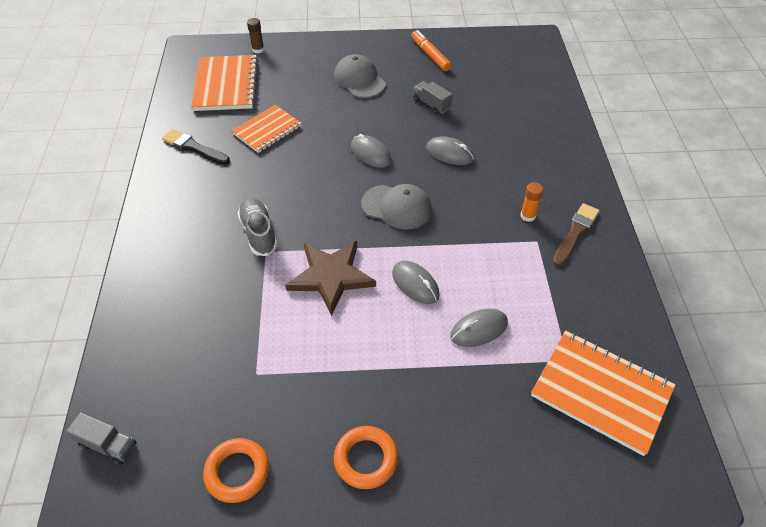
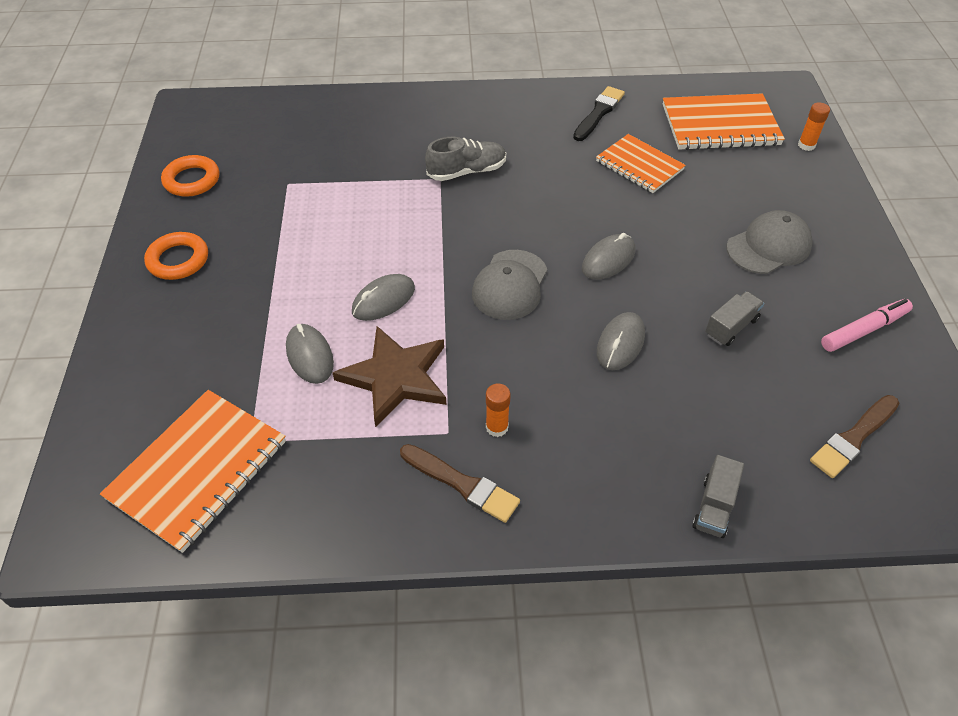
camera: 90 degrees right, 0 degrees up
grey truck [66,412,136,465] -> grey truck moved to [692,455,744,538]
brown glue stick [247,18,264,54] -> orange glue stick [798,102,830,151]
brown star [285,241,376,316] -> brown star moved to [332,326,446,427]
orange marker [411,30,452,71] -> pink marker [821,299,913,352]
none -> brown brush [810,395,899,478]

